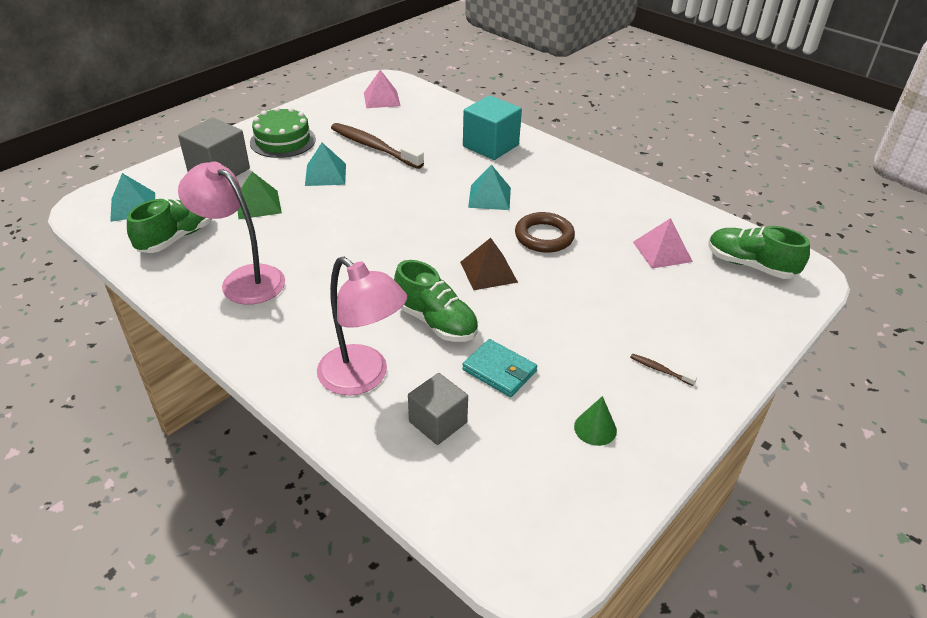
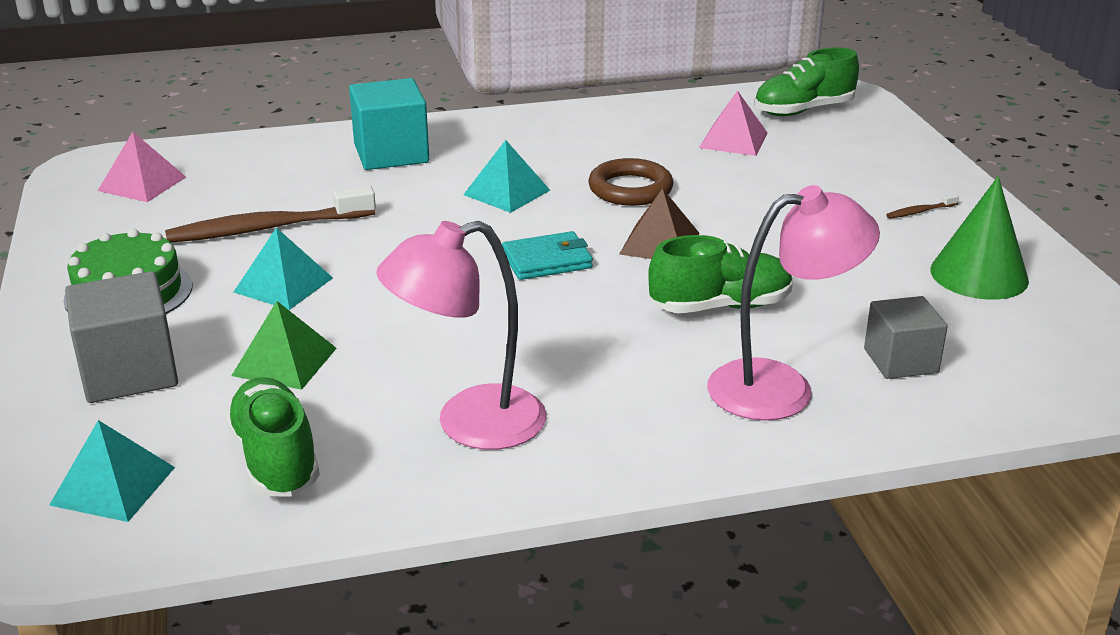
camera: 55 degrees left, 10 degrees down
turquoise wallet [462,339,537,397] -> turquoise wallet moved to [502,231,593,280]
green cone [574,396,617,446] -> green cone [930,176,1029,300], size x1.85

